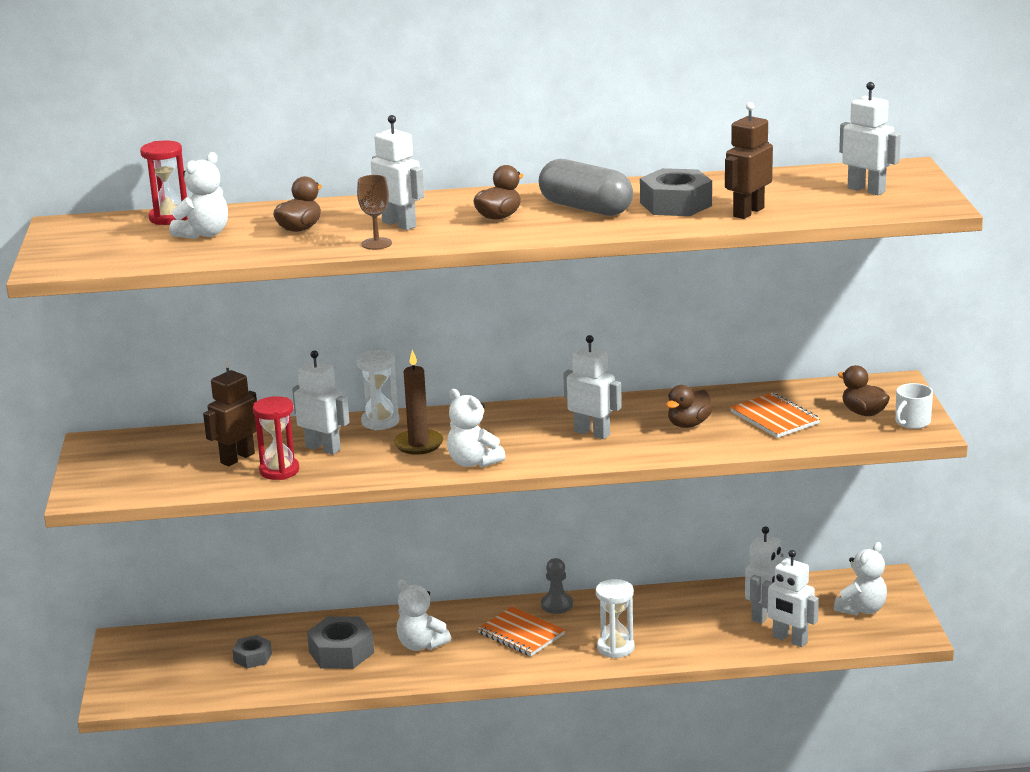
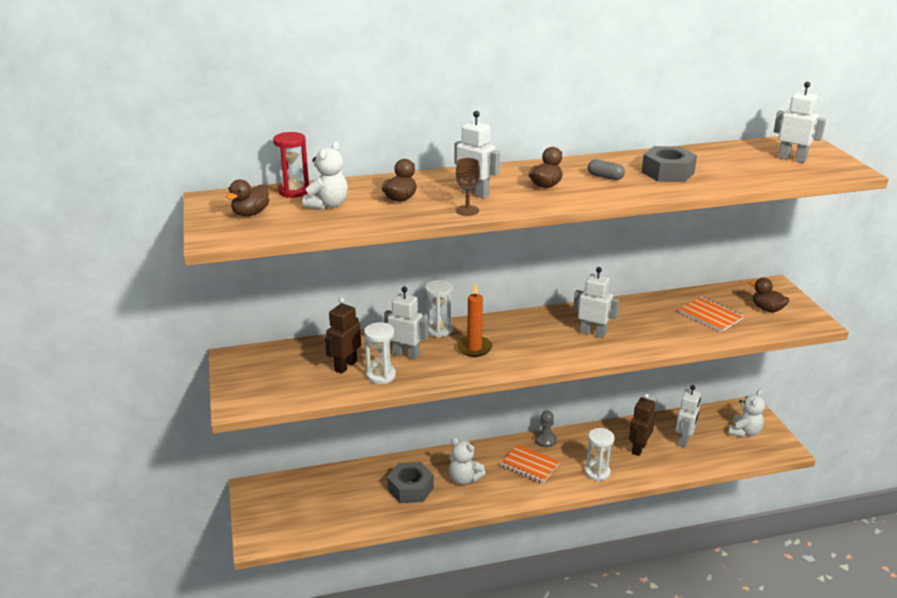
camera: 10 degrees left, 5 degrees up
grey nut [232,635,272,668] -> none
red hourglass [253,396,299,480] -> white hourglass [364,322,396,384]
brown candle [394,349,443,455] -> orange candle [457,283,493,357]
white teddy bear [447,389,506,468] -> none
grey capsule [539,159,633,216] -> grey capsule [588,159,625,180], size x0.49
brown duck [666,385,712,428] -> brown duck moved to [226,179,269,216]
brown robot [725,102,773,219] -> brown robot moved to [629,393,656,456]
white robot [762,550,819,647] -> none
white mug [895,383,933,429] -> none

